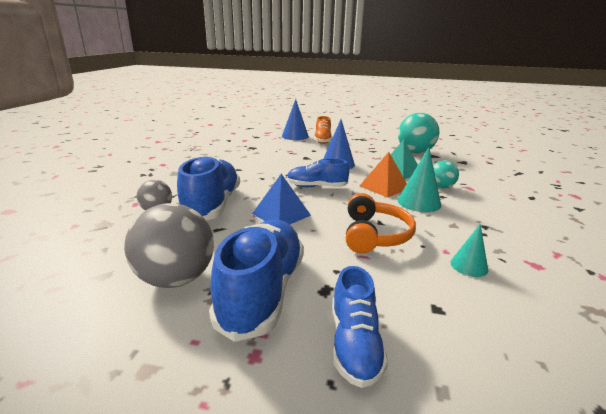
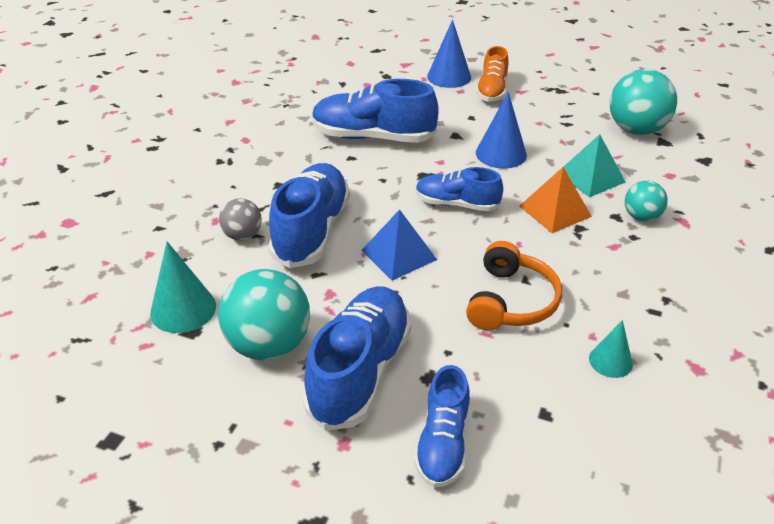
camera: 10 degrees right, 15 degrees up
grey ball [124,203,214,288] -> turquoise ball [218,269,310,360]
turquoise cone [398,147,441,212] -> turquoise cone moved to [150,242,216,333]
none -> blue shoe [312,79,439,143]

